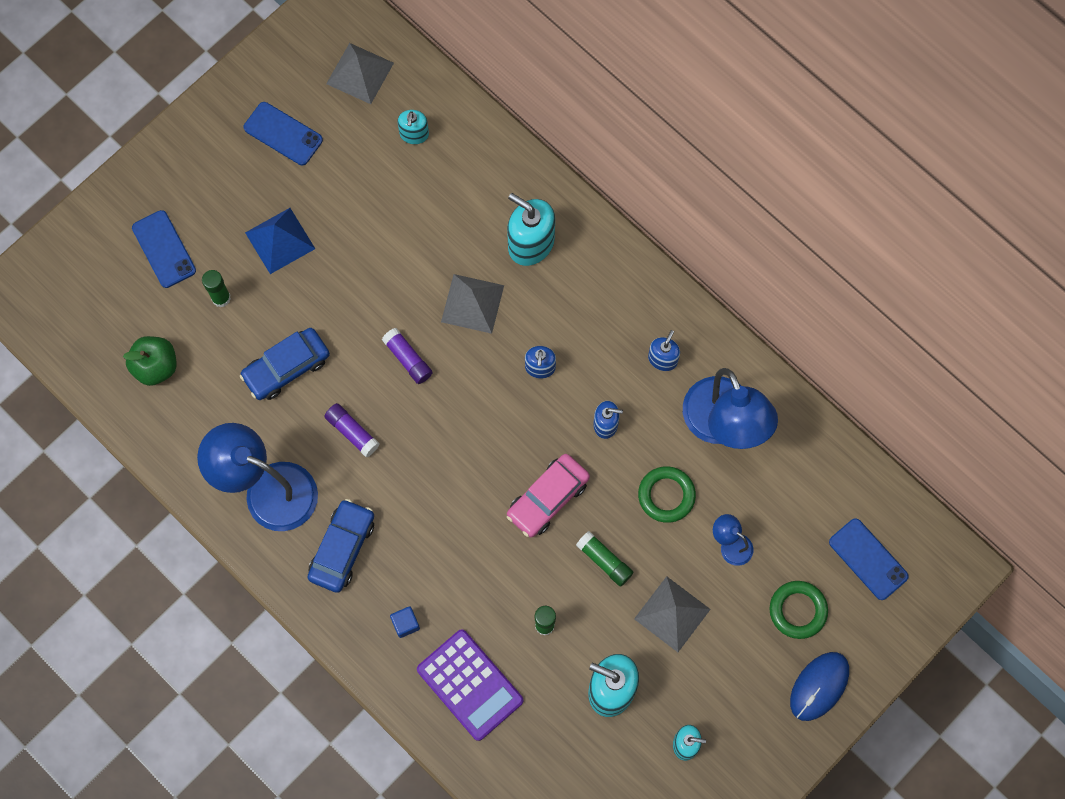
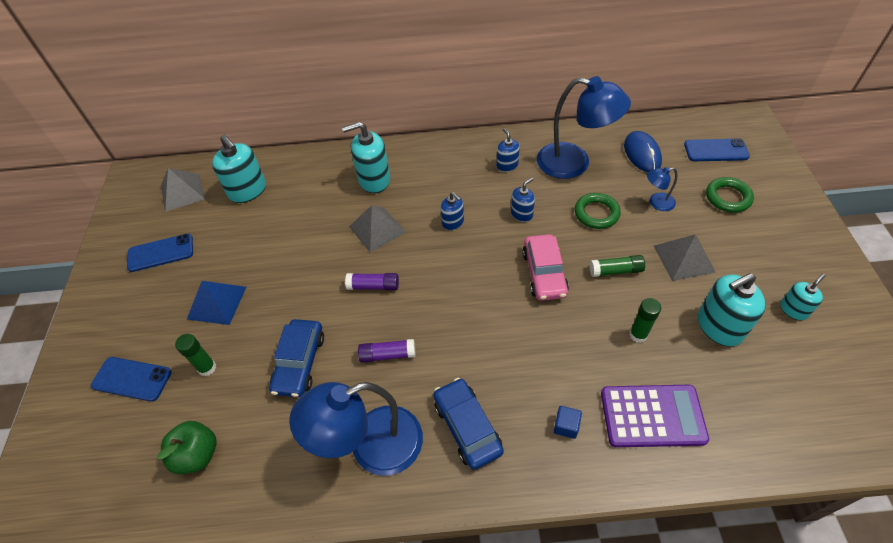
camera: 45 degrees left, 20 degrees down
turquoise soap dispenser [398,110,429,144] -> turquoise soap dispenser [212,135,266,203], size x1.77
blue mouse [790,652,849,721] -> blue mouse moved to [624,131,662,172]

